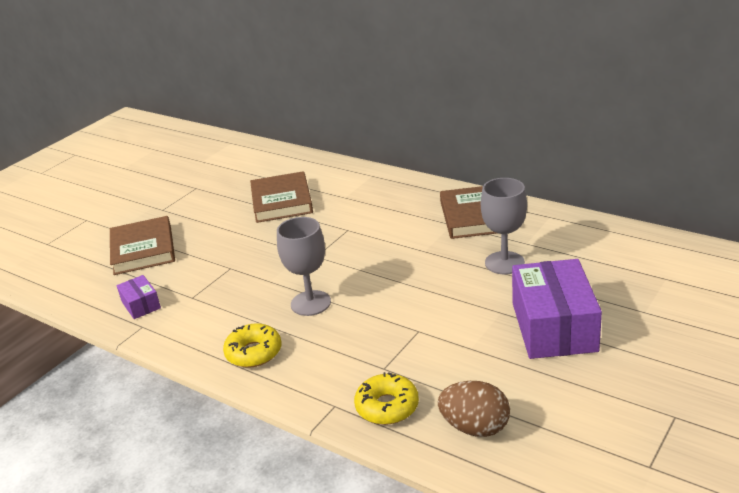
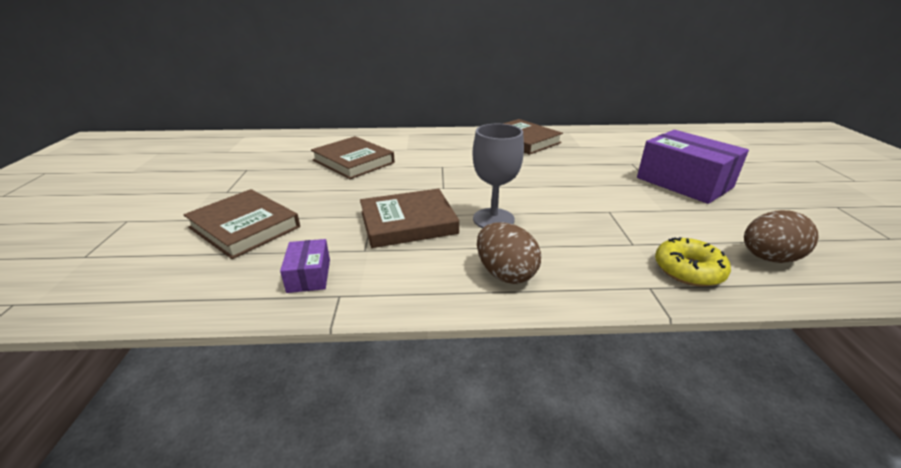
camera: 40 degrees left, 0 degrees up
purple box [117,275,161,319] -> purple box turned 60 degrees clockwise [280,239,330,293]
yellow donut [223,323,282,368] -> brown egg [477,222,541,284]
grey goblet [481,178,527,274] -> none
none -> brown book [360,188,459,248]

